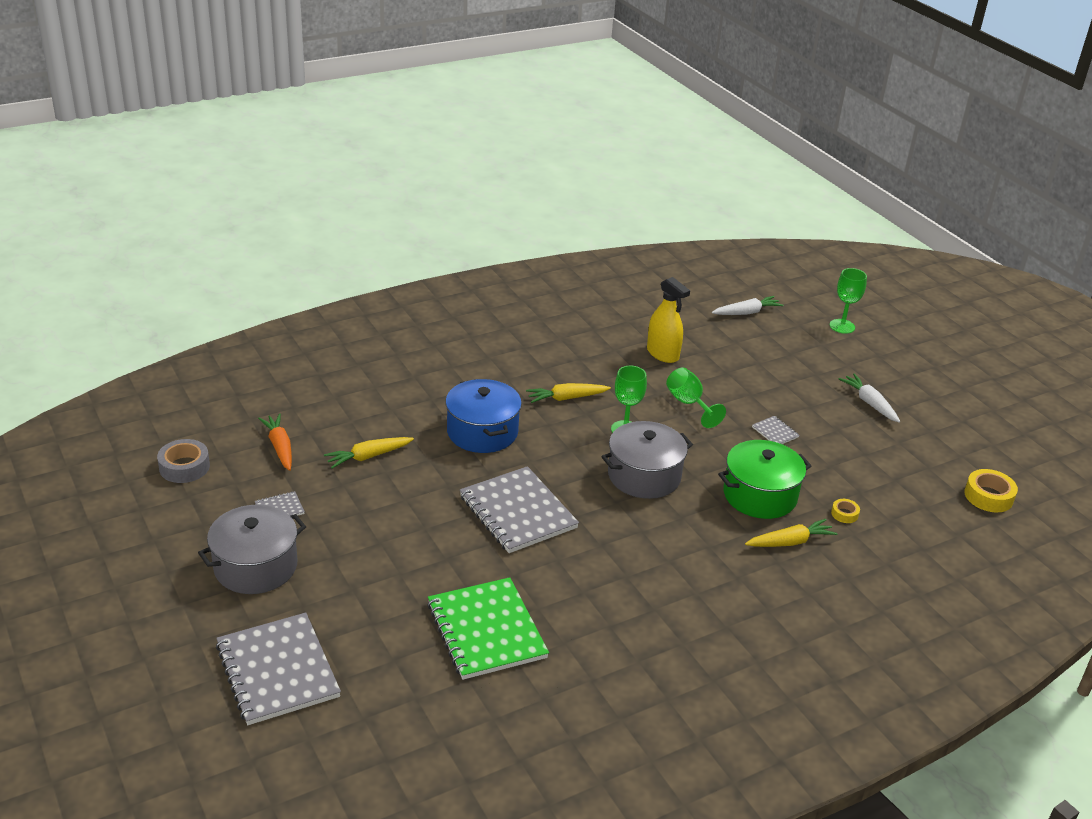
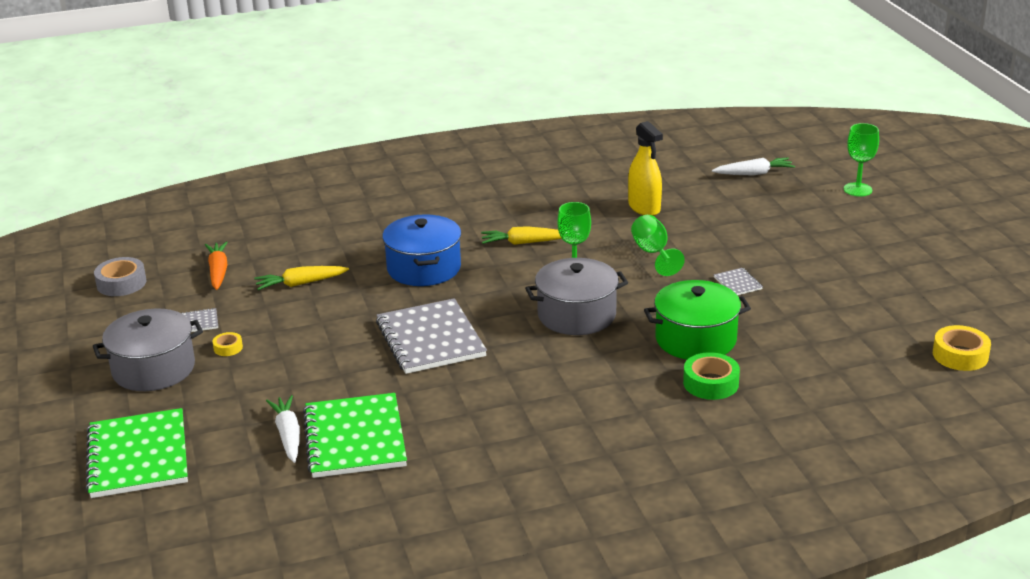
camera: 15 degrees right, 5 degrees down
grey notebook [216,613,341,725] -> green notebook [85,408,188,498]
yellow carrot [745,519,837,547] -> green tape [683,352,740,400]
yellow tape [831,499,860,523] -> yellow tape moved to [213,332,243,356]
white carrot [839,374,900,423] -> white carrot moved to [266,395,300,463]

